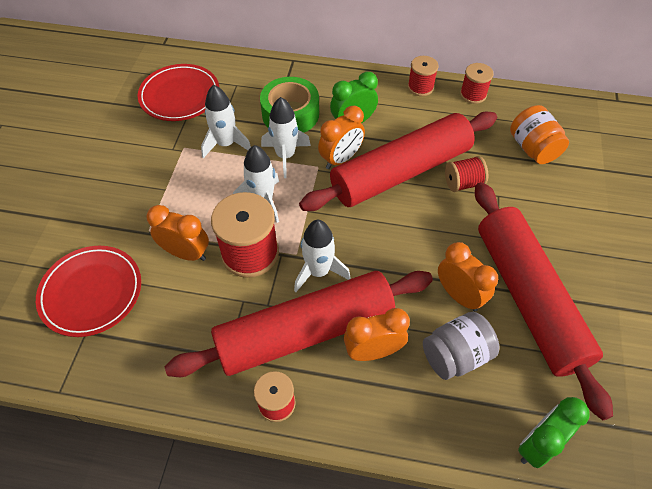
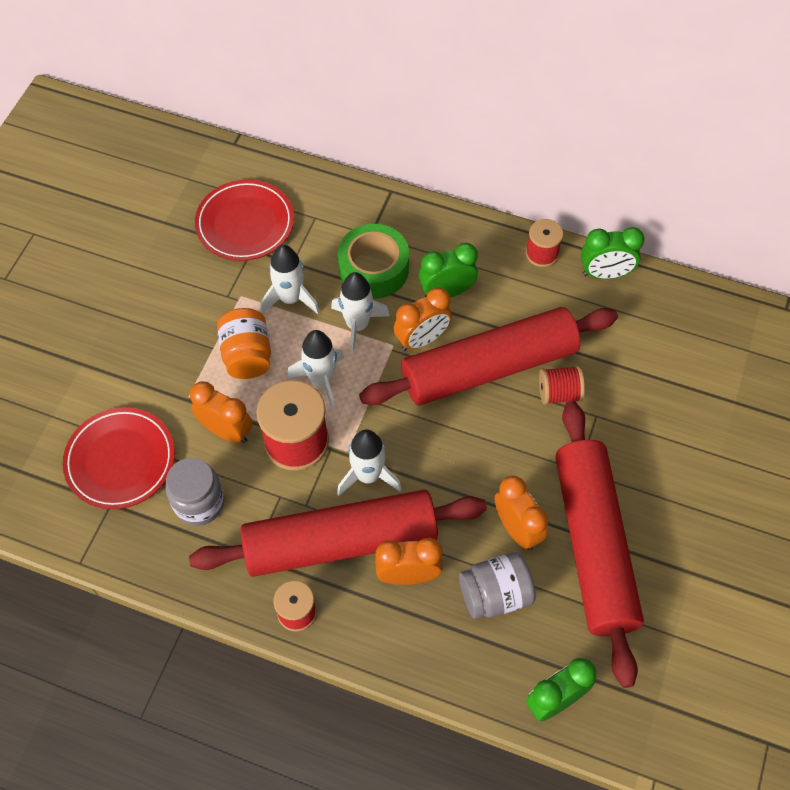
camera: 10 degrees right, 5 degrees up
red spool [460,63,494,104] -> green clock [581,227,645,279]
orange jar [510,105,569,164] -> orange jar moved to [217,308,271,379]
none -> grey jar [165,458,225,526]

